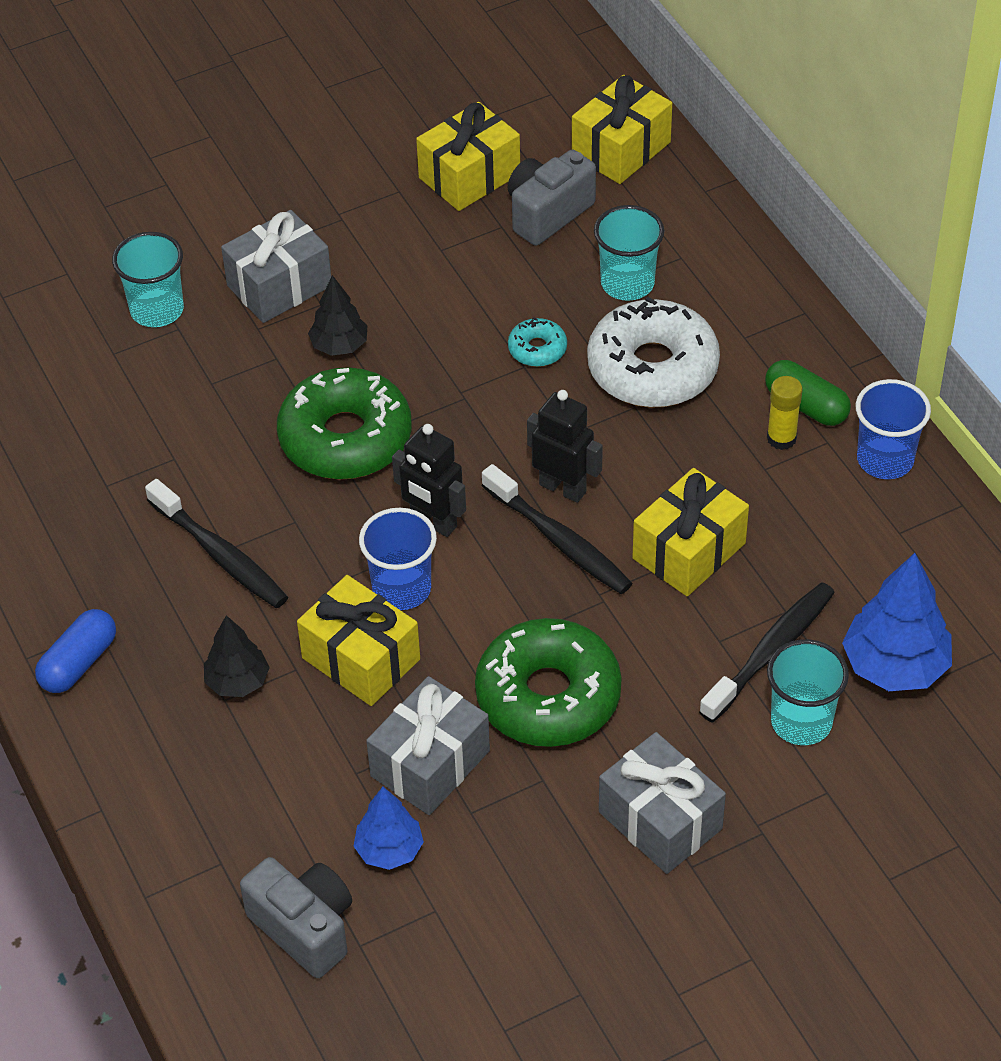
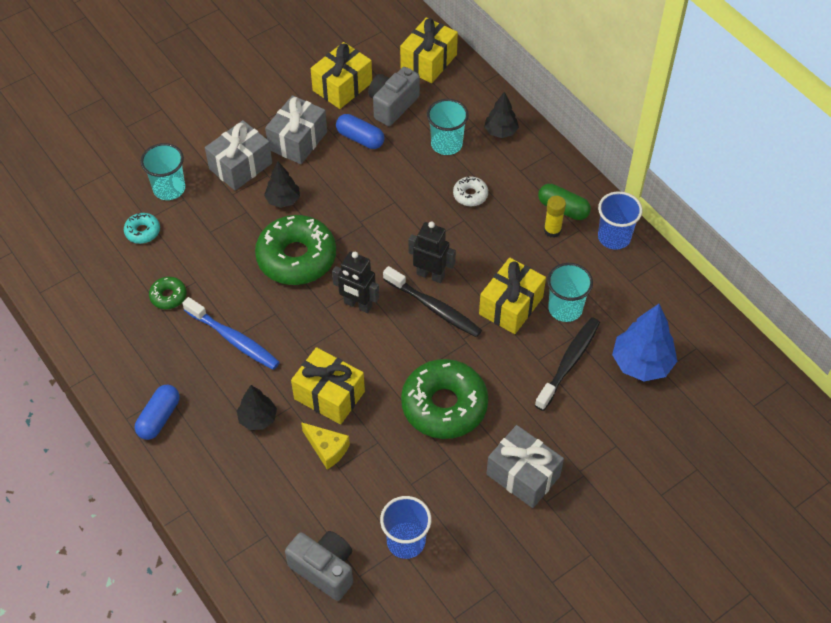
camera: 10 degrees left, 5 degrees up
black toothbrush [145,479,288,608] -> blue toothbrush [182,297,280,370]
blue tree [353,787,424,870] -> none
blue cup [359,508,437,610] -> blue cup moved to [380,496,431,559]
grey gift [366,676,490,815] -> grey gift moved to [265,95,327,164]
turquoise donut [508,317,567,367] -> turquoise donut moved to [124,213,160,244]
white donut [587,297,720,408] -> white donut [453,176,488,206], size x0.45
turquoise cup [767,639,849,745] -> turquoise cup moved to [547,263,593,322]
none -> green donut [149,277,187,309]
none -> yellow cheese [301,422,350,469]
none -> blue capsule [336,114,385,149]
none -> black tree [484,92,519,138]

